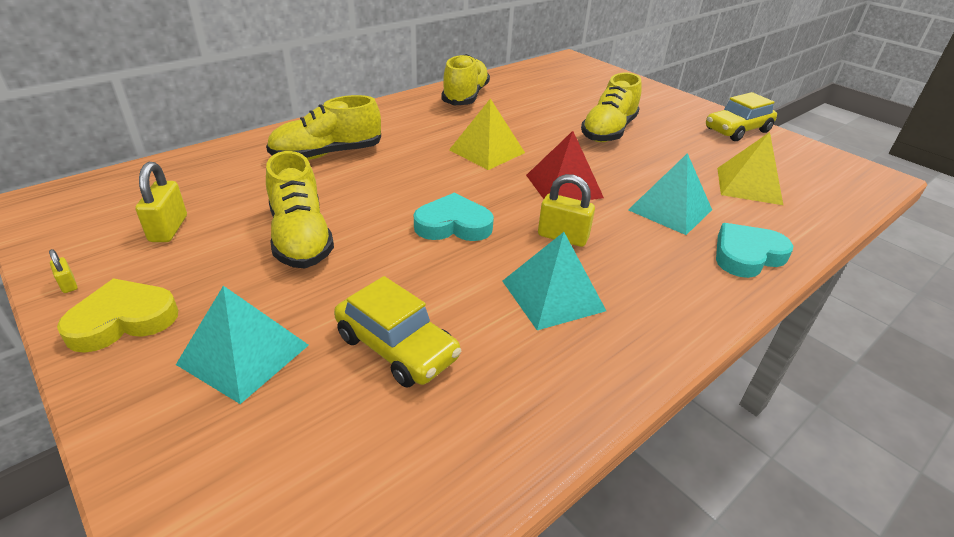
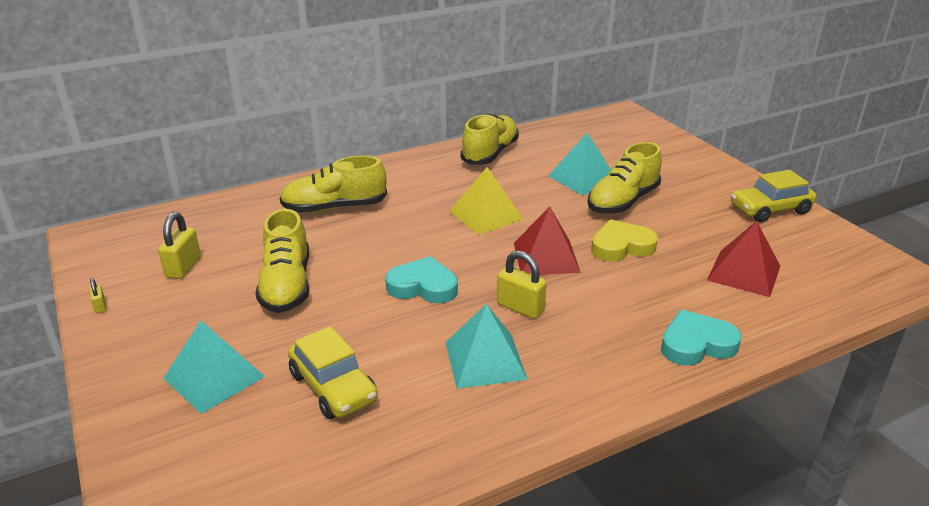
camera: 15 degrees right, 5 degrees down
yellow heart [57,278,178,353] -> yellow heart moved to [591,219,658,262]
turquoise pyramid [628,153,712,235] -> turquoise pyramid moved to [548,133,611,195]
yellow pyramid [717,132,783,205] -> red pyramid [707,221,780,297]

